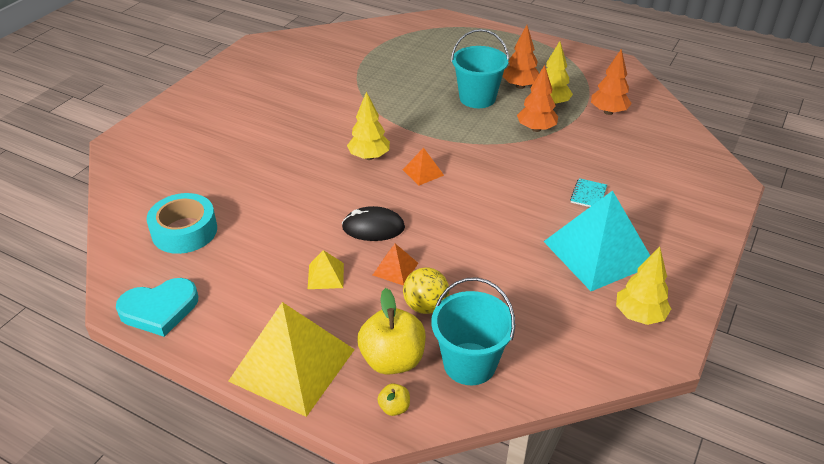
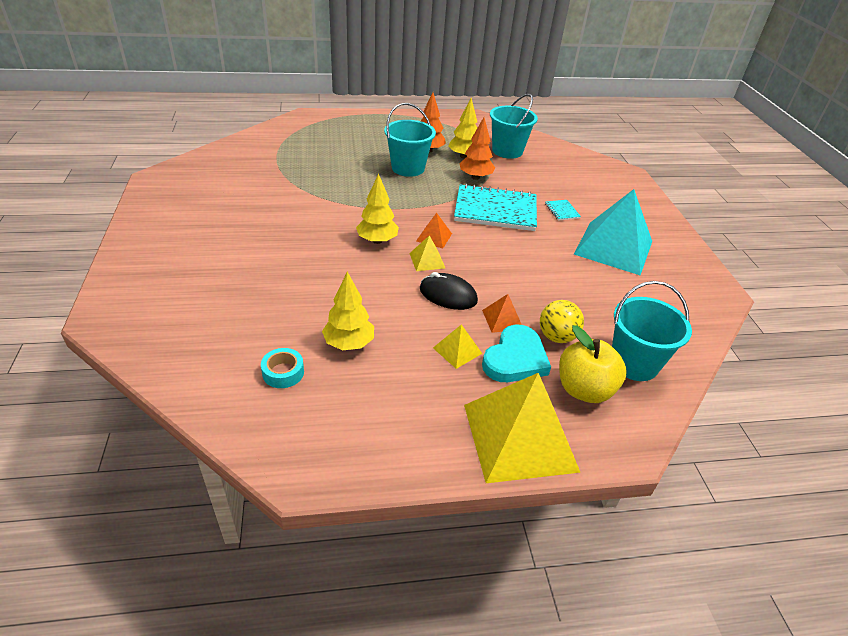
camera: 40 degrees left, 0 degrees up
turquoise heart [116,278,198,337] -> turquoise heart moved to [482,324,551,382]
turquoise tape [146,193,217,254] -> turquoise tape [261,348,304,388], size x0.56
black mouse [342,206,405,241] -> black mouse turned 60 degrees clockwise [420,272,478,310]
yellow apple [378,383,410,416] -> none
orange tree [591,49,632,115] -> turquoise bucket [490,94,538,159]
yellow tree [616,247,671,325] -> yellow tree moved to [322,272,374,350]
none -> yellow pyramid [409,235,445,271]
none -> turquoise notebook [454,184,537,231]

